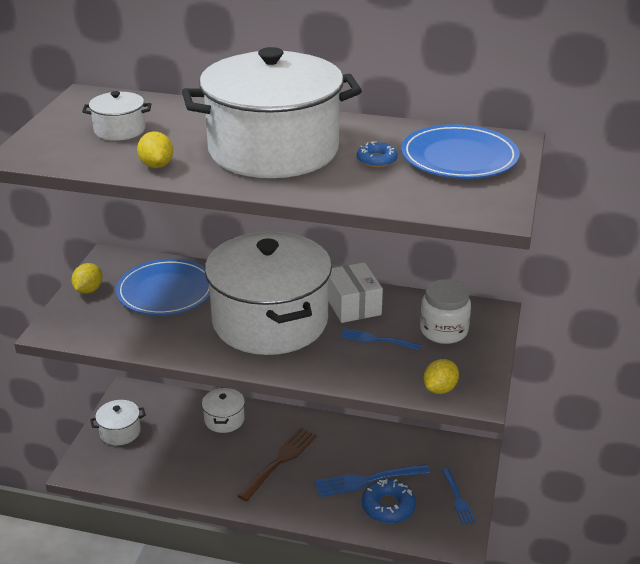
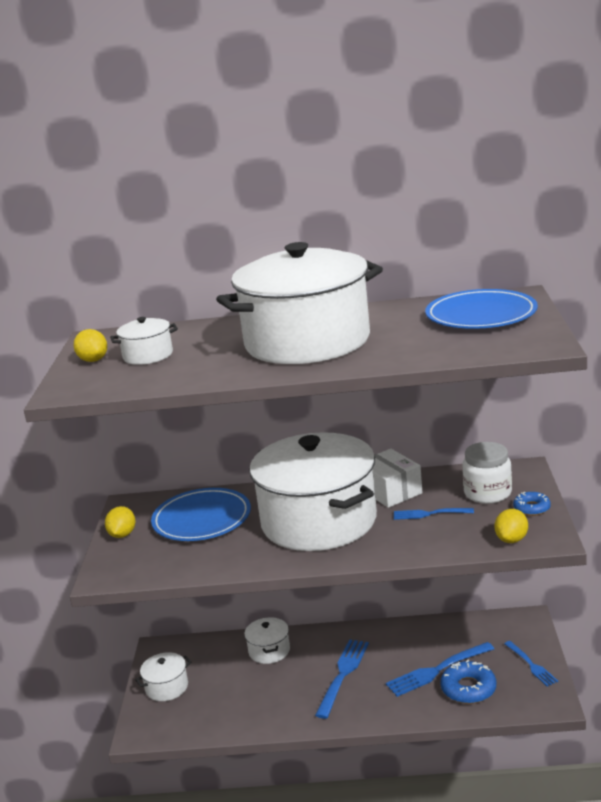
camera: 10 degrees left, 10 degrees down
yellow lemon [137,131,173,168] -> yellow lemon moved to [74,329,107,362]
brown fork [237,428,317,501] -> blue fork [315,639,369,719]
blue donut [357,141,398,168] -> blue donut moved to [513,492,551,516]

